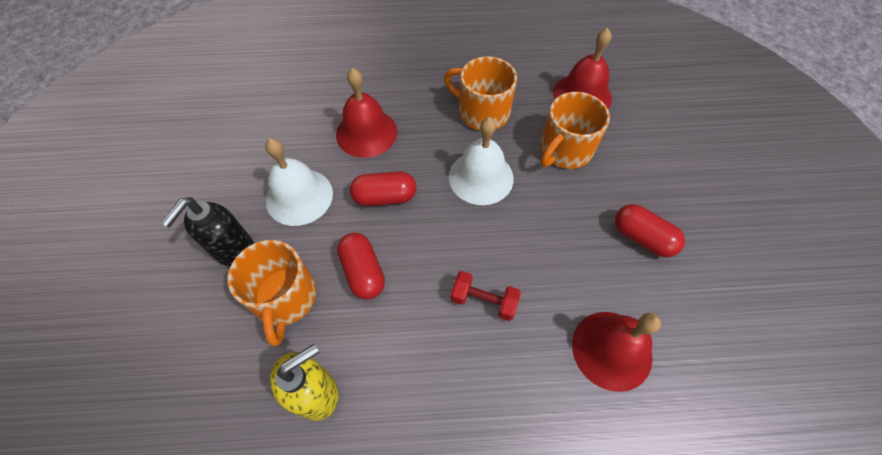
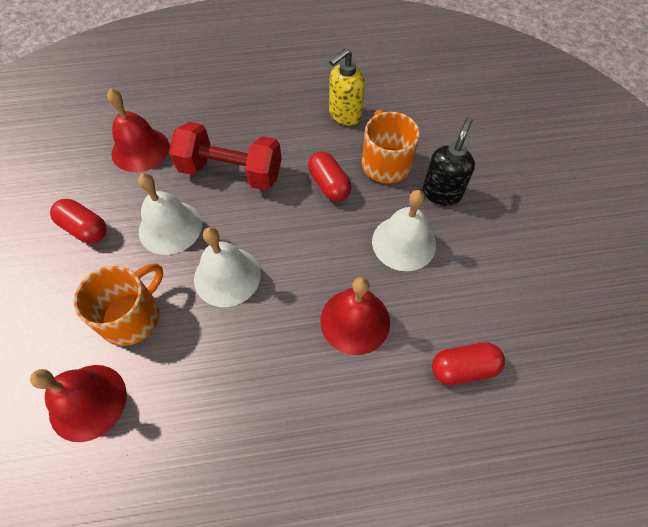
camera: 175 degrees right, 0 degrees up
red capsule [350,171,416,206] -> red capsule moved to [432,342,505,385]
orange mug [444,56,517,131] -> none
red dumbbell [451,271,521,321] -> red dumbbell [169,122,282,190], size x1.96
none -> white bell [138,173,202,255]

